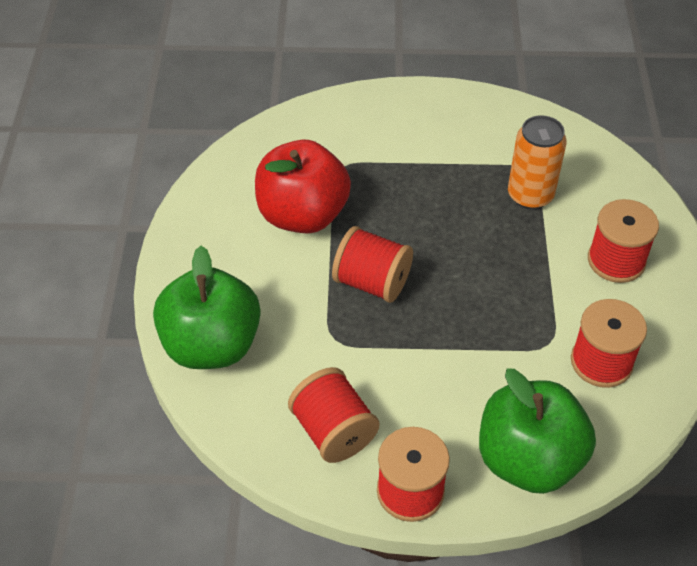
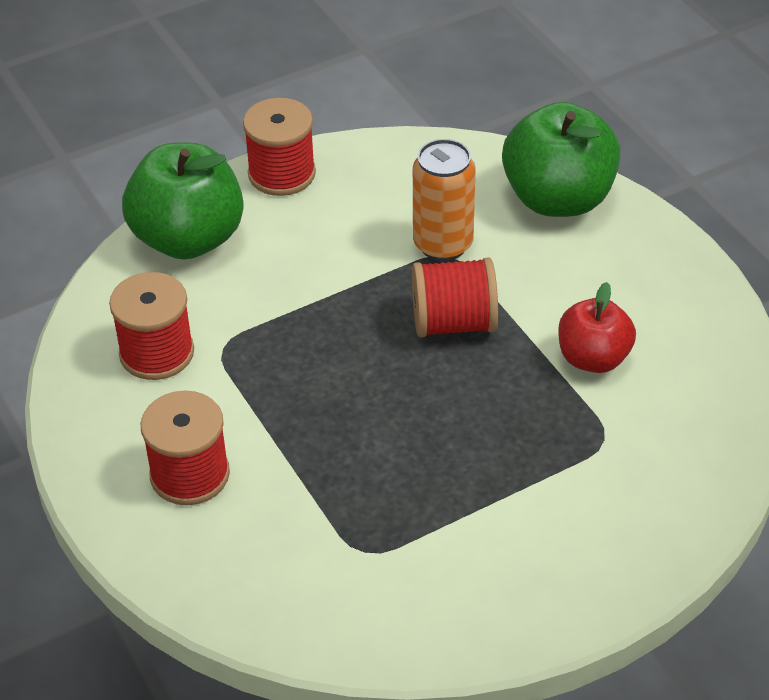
camera: 150 degrees right, 5 degrees down
red apple [255,140,351,233] -> red apple [558,282,636,373], size x0.61
red spool [288,367,379,463] -> none
orange can [508,115,567,209] -> orange can moved to [413,139,476,261]

